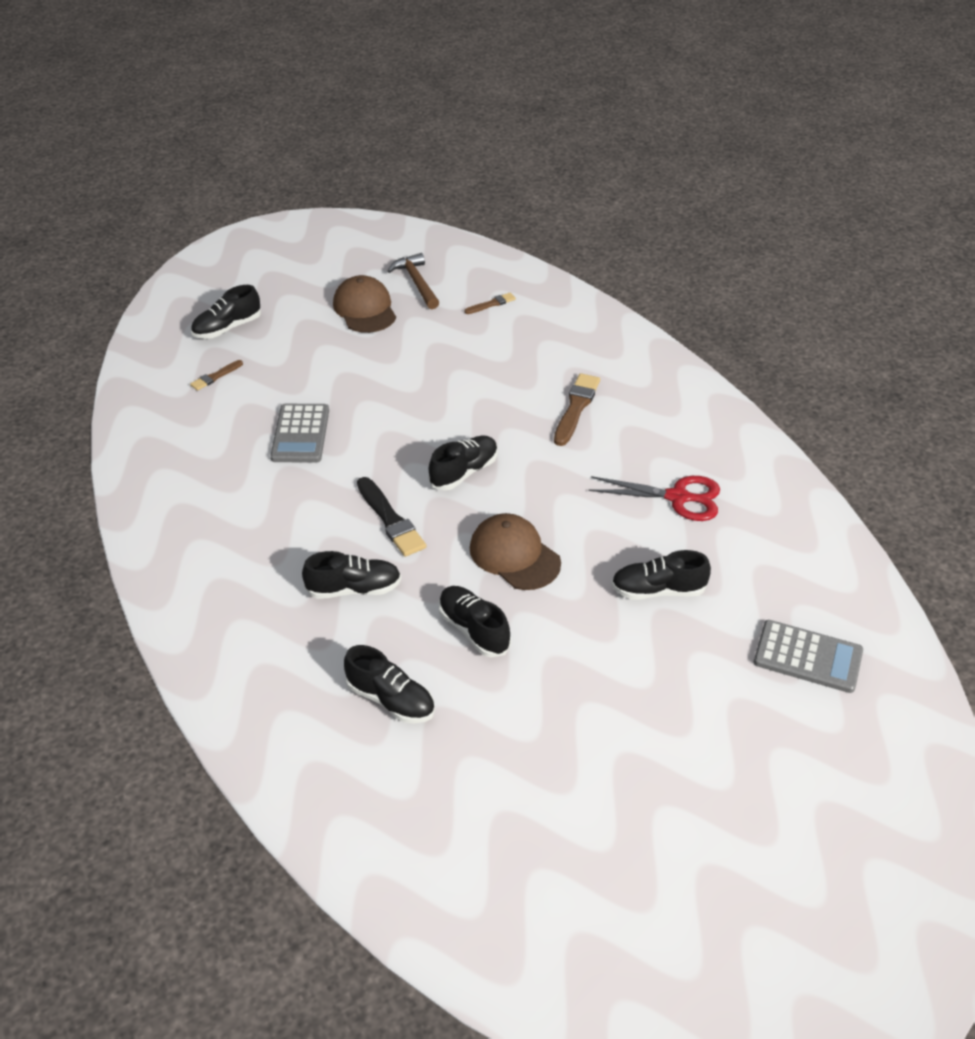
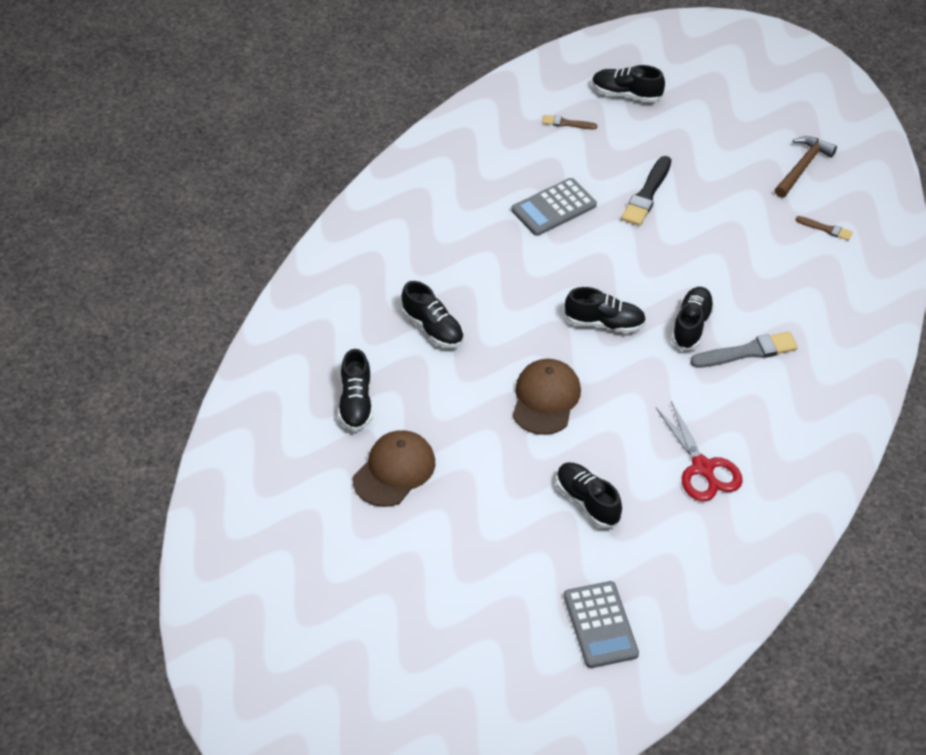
camera: 55 degrees right, 5 degrees up
brown cap [333,275,396,333] -> brown cap moved to [353,430,435,507]
black brush [357,477,426,557] -> black brush moved to [621,156,671,226]
black shoe [439,586,511,657] -> black shoe moved to [672,287,715,350]
brown brush [554,373,600,446] -> grey brush [690,331,798,368]

